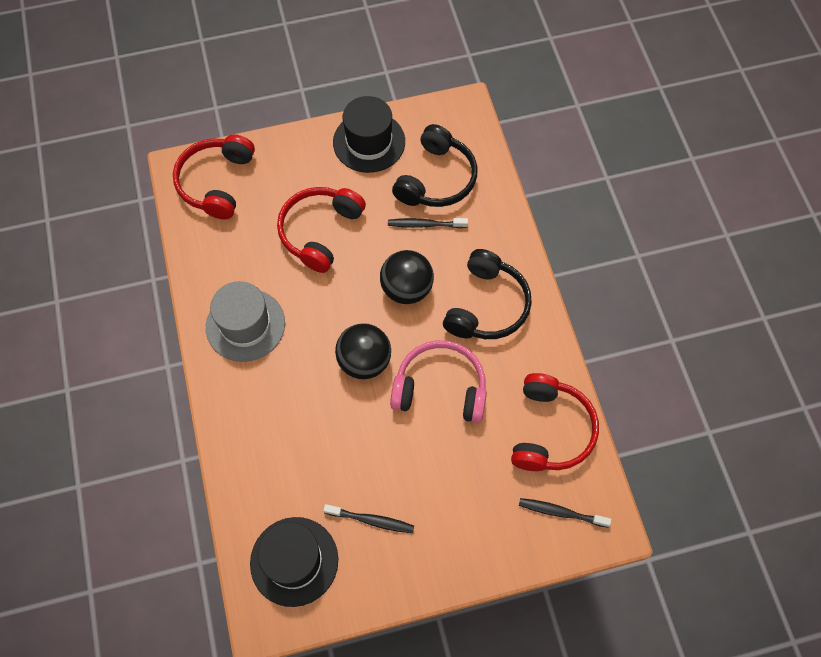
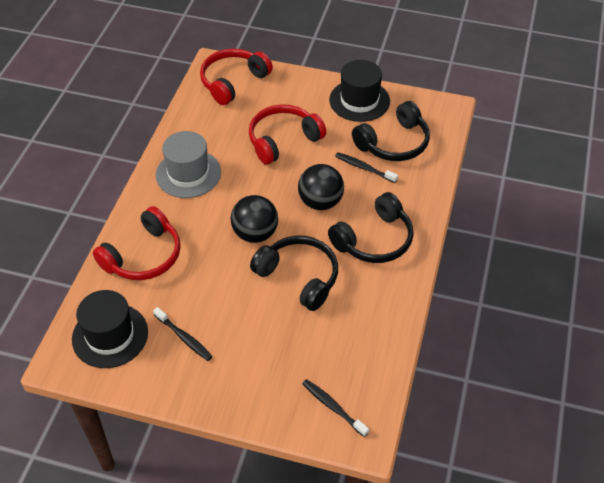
camera: 30 degrees right, 15 degrees down
pink headphones [390,340,487,423] -> black headphones [250,236,338,311]
red headphones [511,373,599,471] -> red headphones moved to [93,206,181,280]

